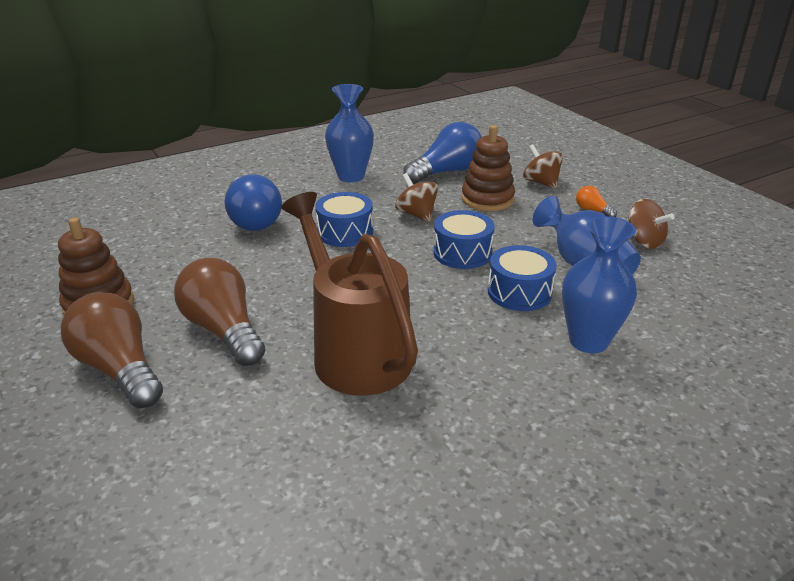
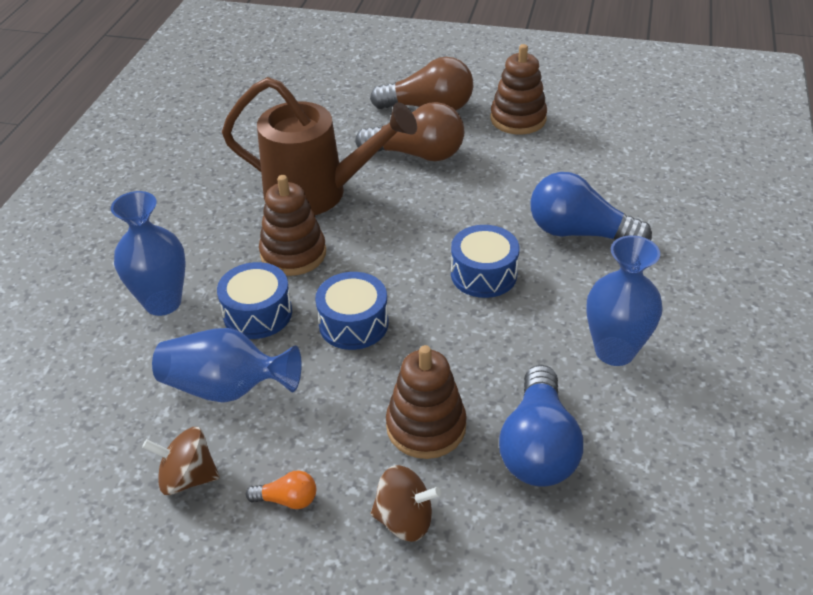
camera: 135 degrees right, 10 degrees up
brown spinning top [395,173,438,222] -> none
none -> brown stacking toy [259,175,326,276]

